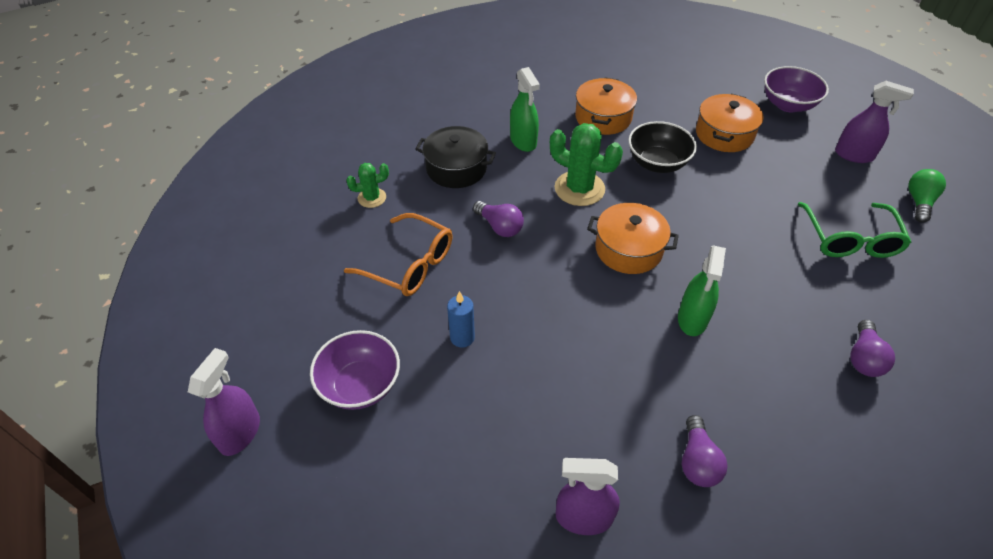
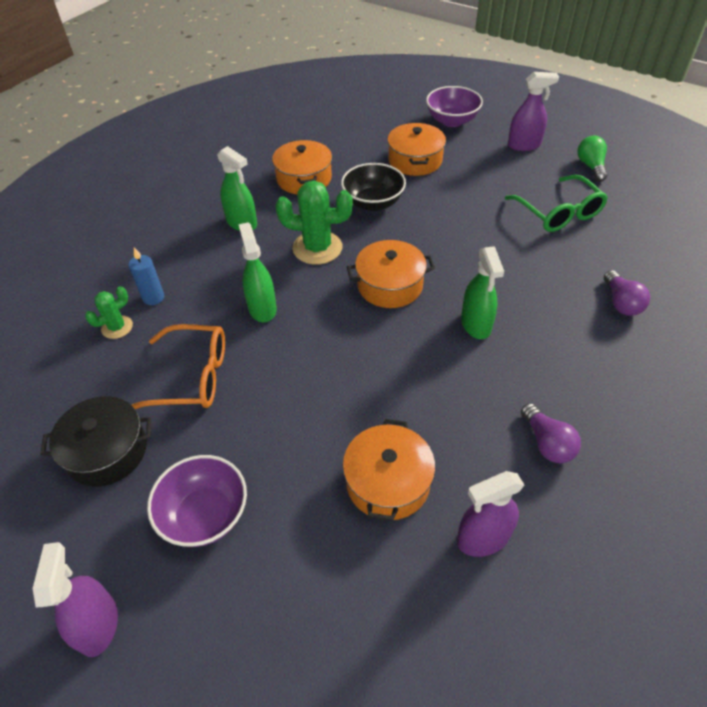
camera: 25 degrees left, 0 degrees up
black pot [415,126,496,188] -> black pot moved to [40,396,151,487]
blue candle [447,291,475,348] -> blue candle moved to [129,247,164,305]
purple light bulb [473,201,524,237] -> green spray bottle [239,222,277,323]
none -> orange pot [343,419,435,521]

